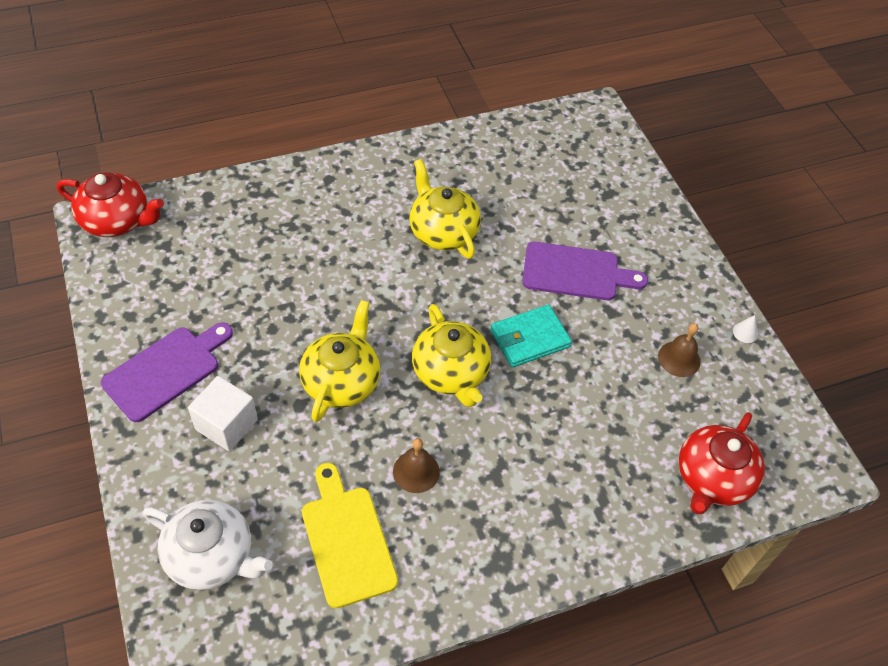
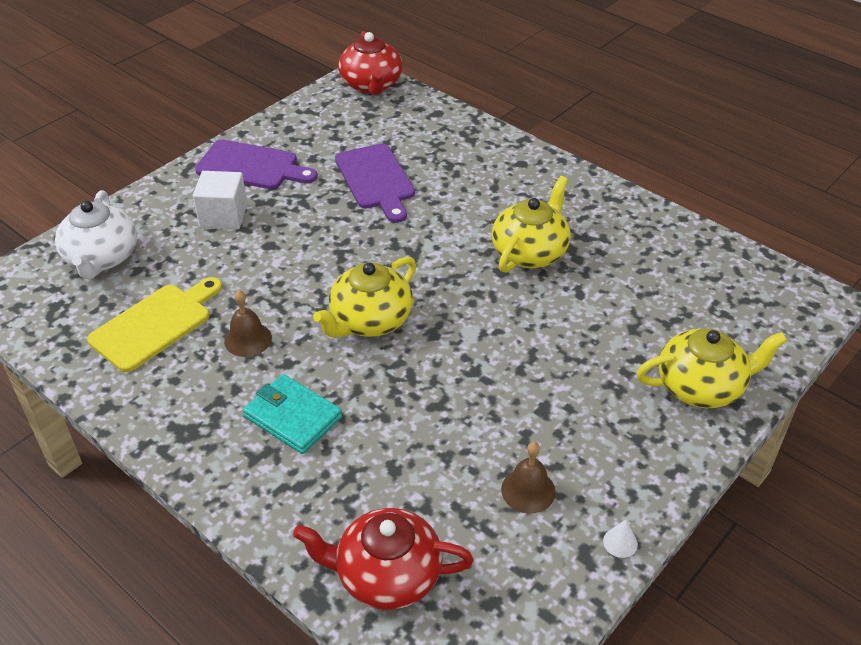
camera: 65 degrees right, 10 degrees down
yellow teapot [299,300,380,422] -> yellow teapot moved to [636,328,787,408]
turquoise wallet [490,305,572,368] -> turquoise wallet moved to [243,374,342,454]
purple cutting board [522,242,648,300] -> purple cutting board moved to [335,144,415,223]

